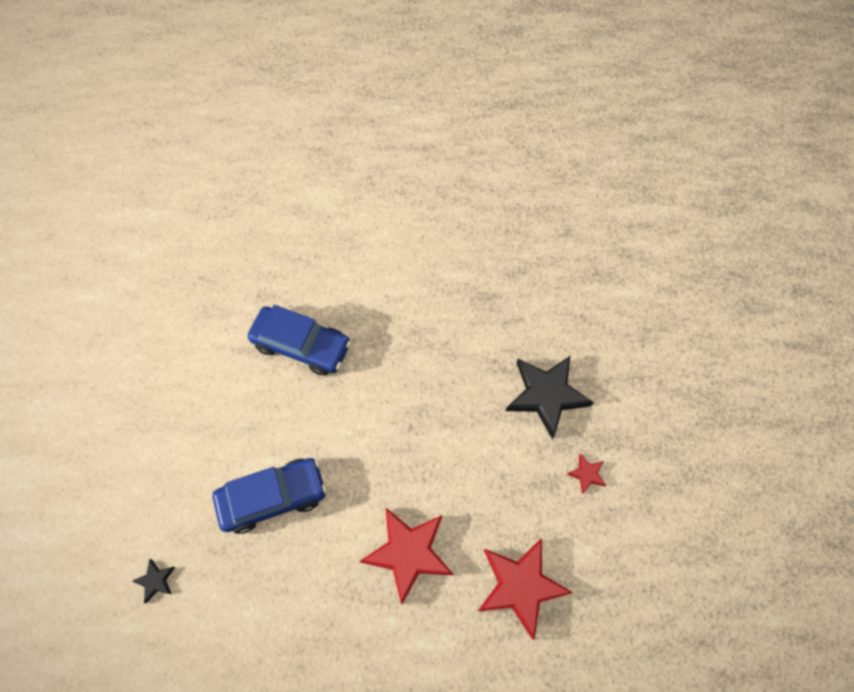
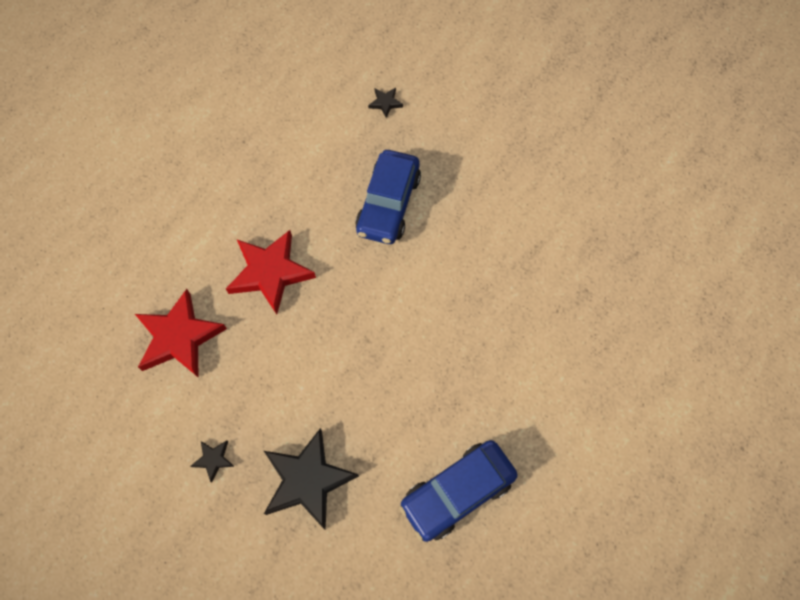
camera: 125 degrees right, 0 degrees up
blue car [248,305,351,376] -> blue car moved to [399,440,518,542]
red star [567,454,606,494] -> black star [191,441,235,482]

